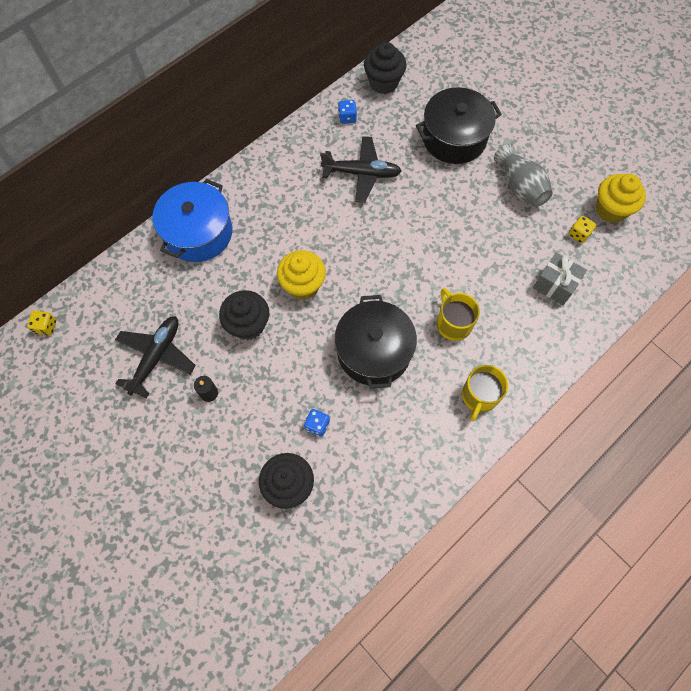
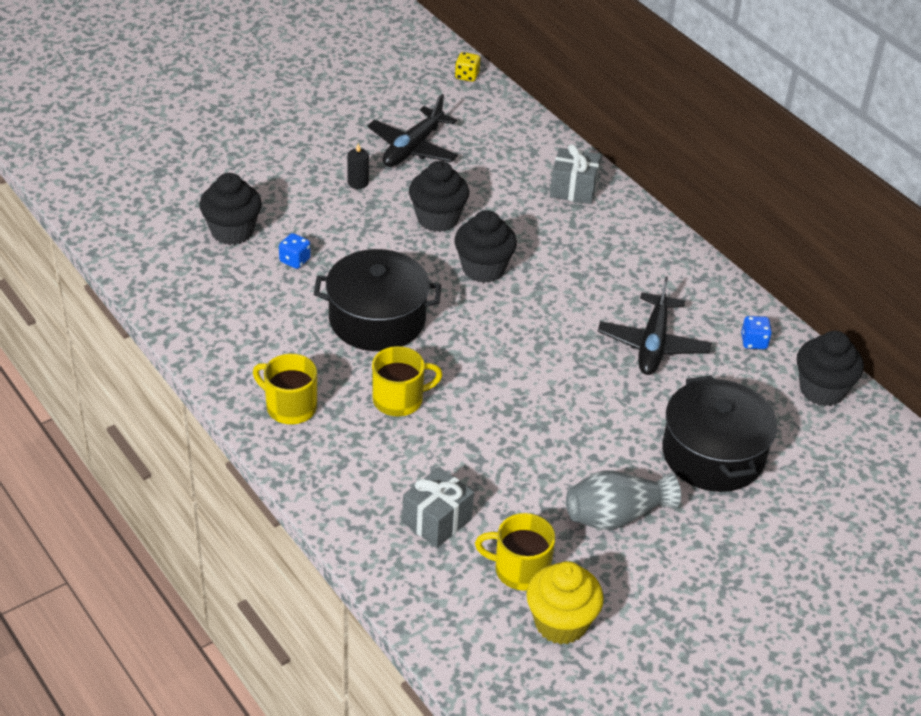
camera: 95 degrees right, 25 degrees down
black plane [115,316,196,398] -> black plane turned 90 degrees clockwise [367,94,458,167]
blue pot [153,179,232,262] -> grey gift [550,144,601,204]
yellow cupcake [277,250,326,300] -> black cupcake [454,210,517,283]
yellow dice [569,216,596,243] -> yellow mug [475,513,556,591]

